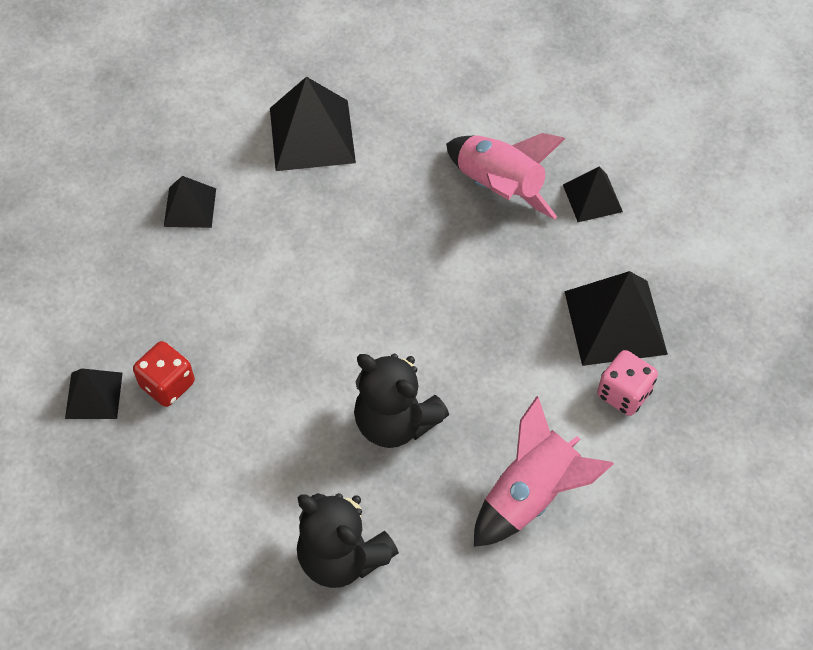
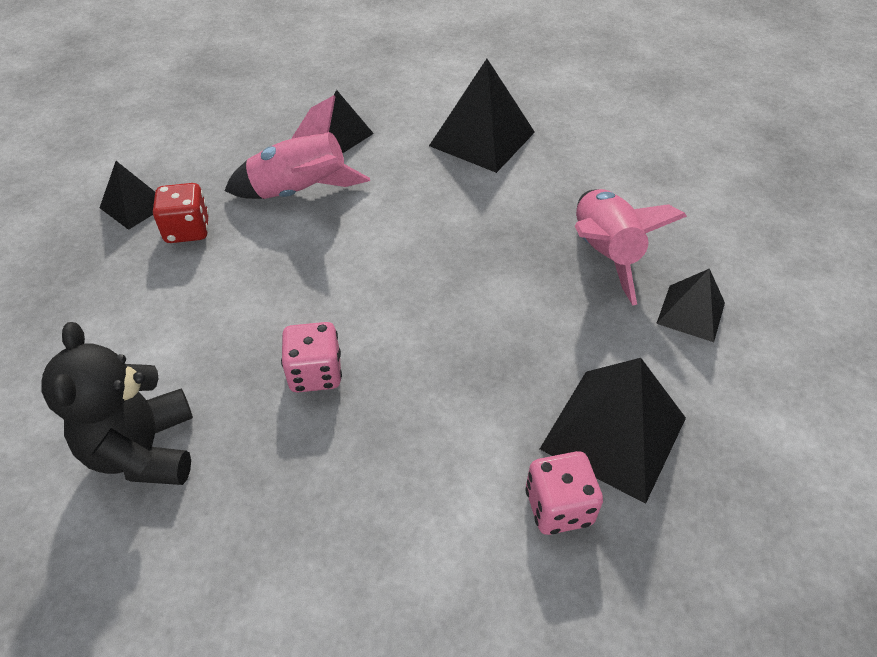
camera: 40 degrees right, 10 degrees down
black teddy bear [354,354,449,448] -> pink dice [281,322,342,393]
pink rocket [474,396,614,547] -> pink rocket moved to [224,95,370,199]

